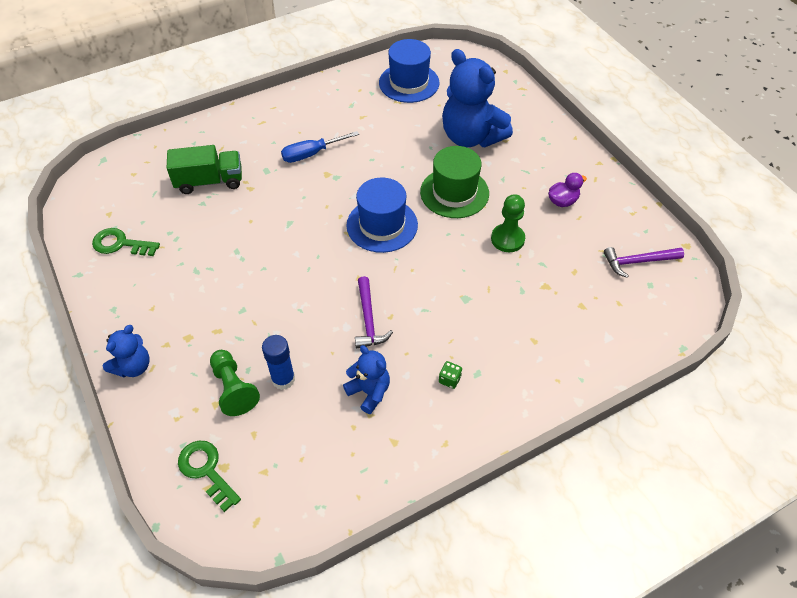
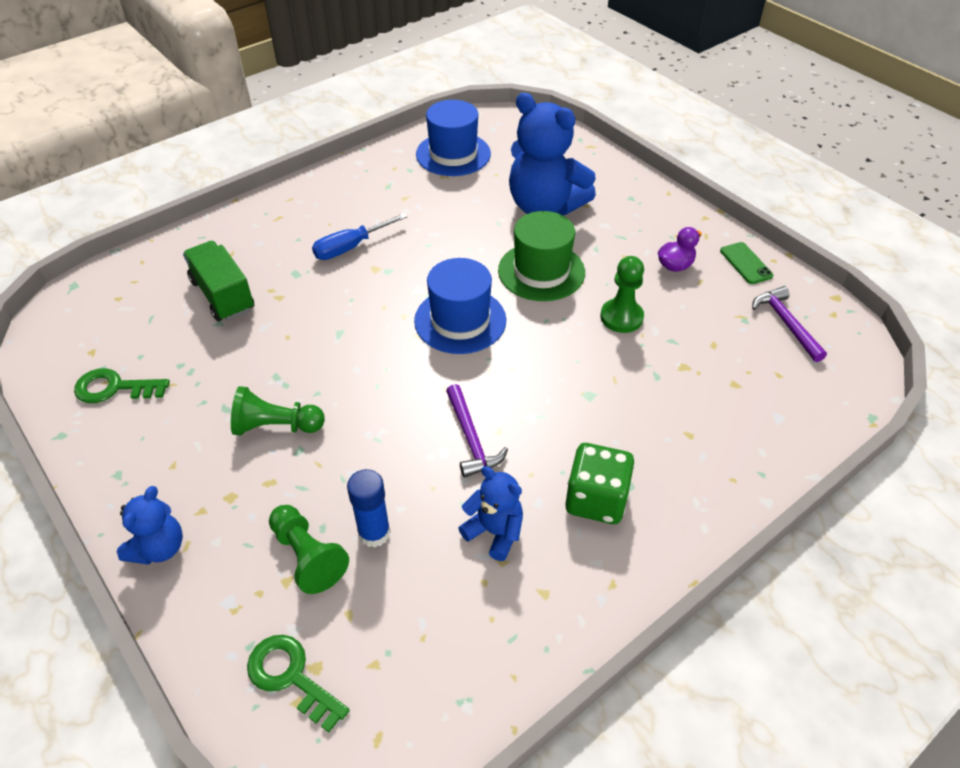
camera: 10 degrees left, 5 degrees down
green truck [167,145,242,194] -> green truck turned 105 degrees counterclockwise [183,241,254,321]
green dice [439,361,462,389] -> green dice [565,443,635,524], size x2.26
purple hammer [604,247,684,278] -> purple hammer turned 90 degrees clockwise [752,286,827,362]
none -> green pawn [231,386,325,435]
none -> green phone [720,242,773,284]

